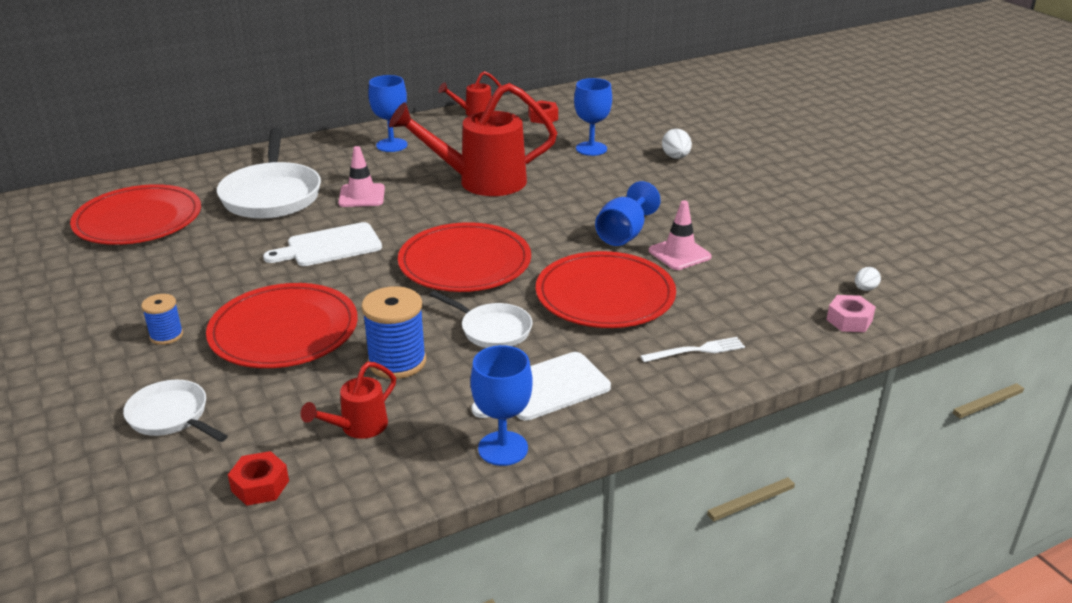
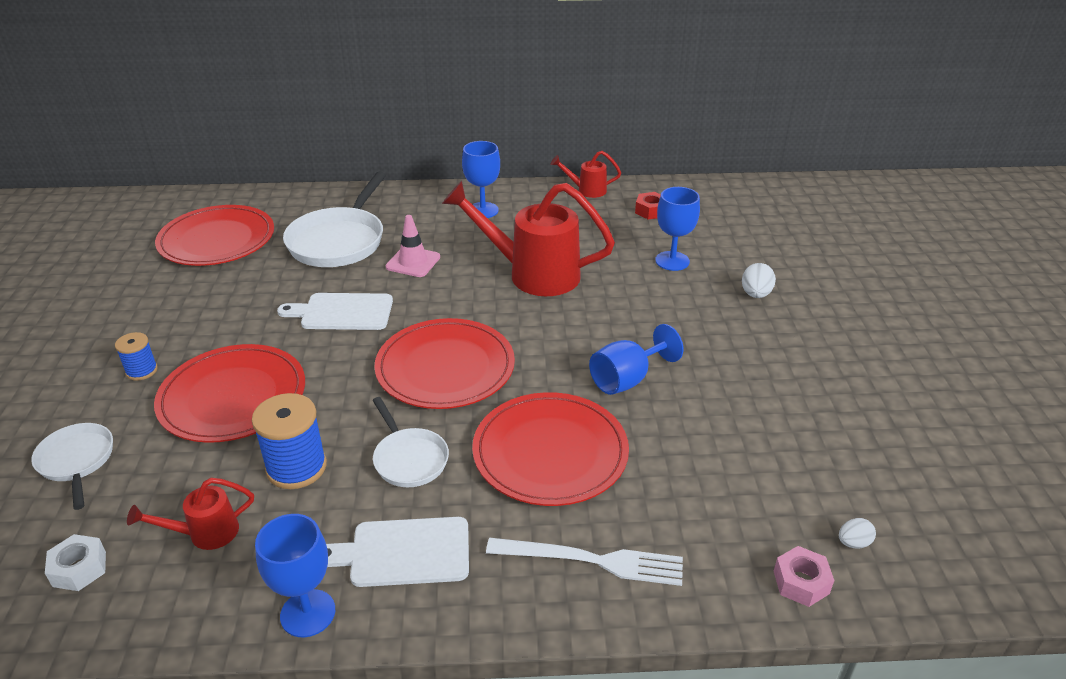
camera: 25 degrees right, 5 degrees up
red nut [228,451,289,506] -> white nut [45,534,106,591]
white fork [640,337,745,362] -> white fork [486,538,683,586], size x1.57
pink traffic cone [649,200,712,270] -> none

